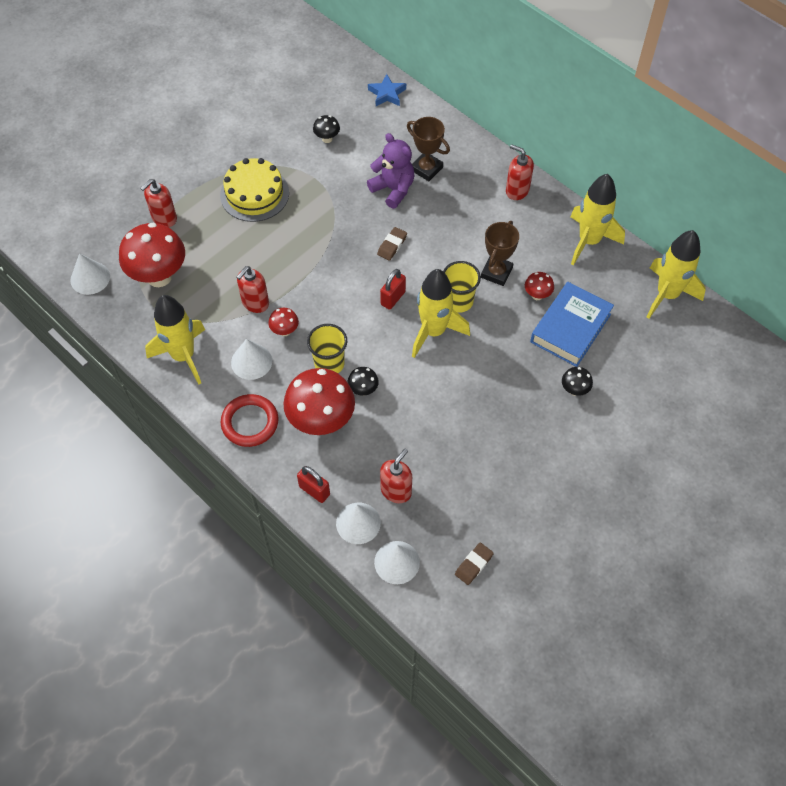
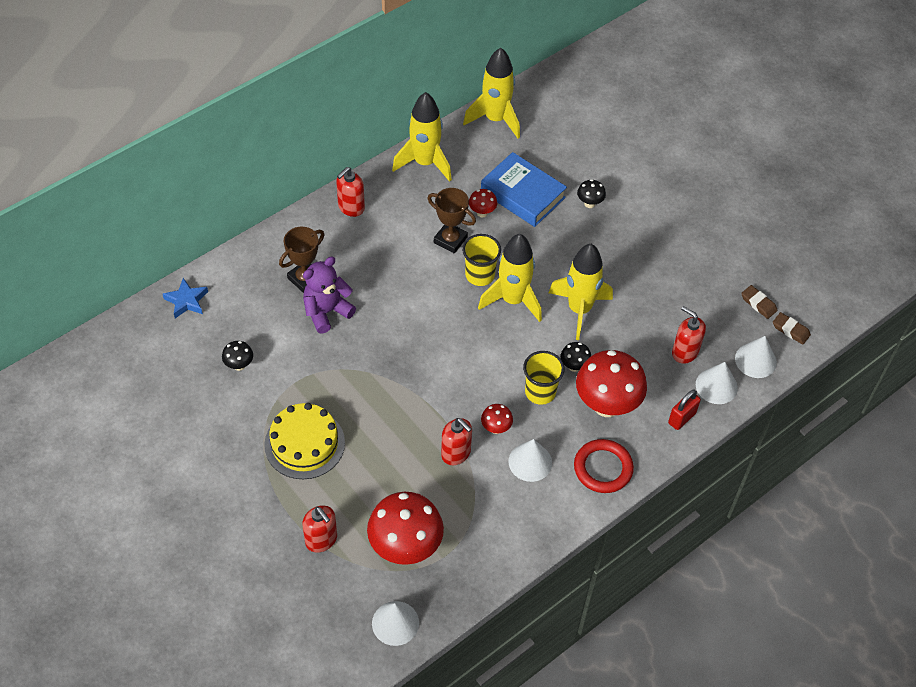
camera: 85 degrees left, 5 degrees down
yellow rocket [145,295,205,384] -> yellow rocket moved to [549,244,613,340]
brown eraser [377,227,407,261] -> brown eraser moved to [773,312,811,344]
red padlock [380,269,406,310] -> none

